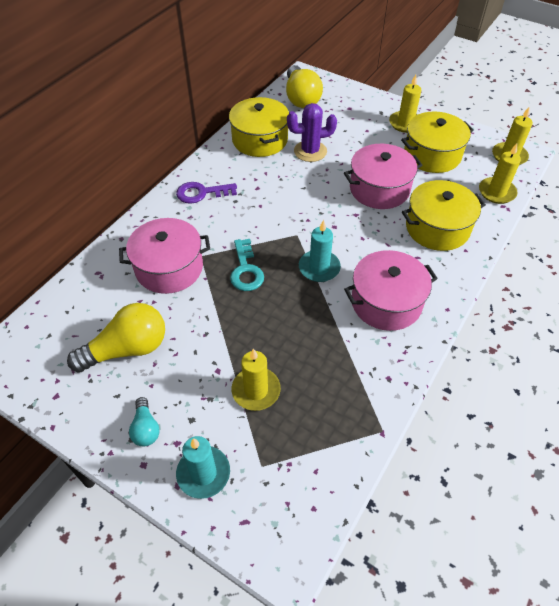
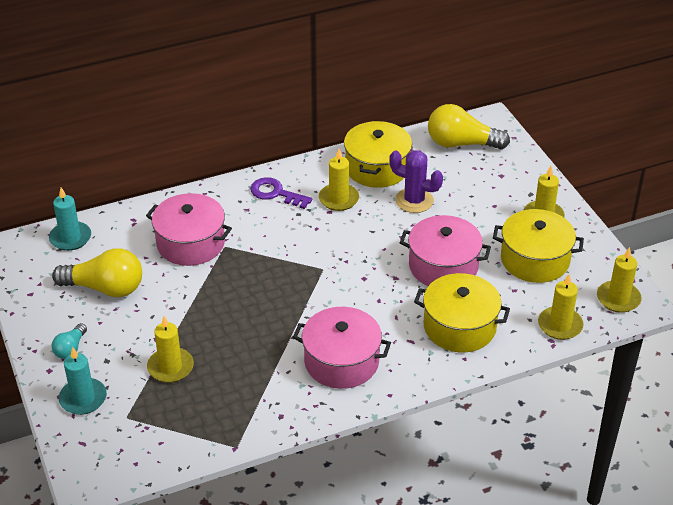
camera: 35 degrees right, 10 degrees down
turquoise key [230,239,264,291] -> none
yellow light bulb [286,65,323,108] -> yellow light bulb turned 75 degrees clockwise [428,104,510,149]
turquoise candle [299,220,341,282] -> turquoise candle moved to [49,187,91,251]
none -> yellow candle [319,149,359,211]

